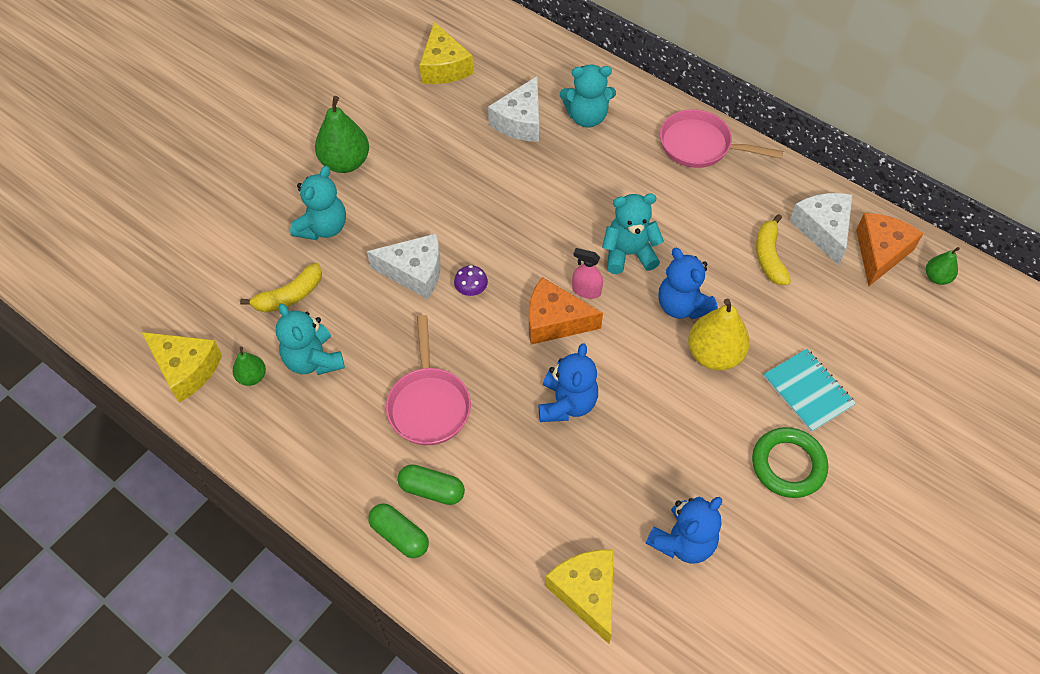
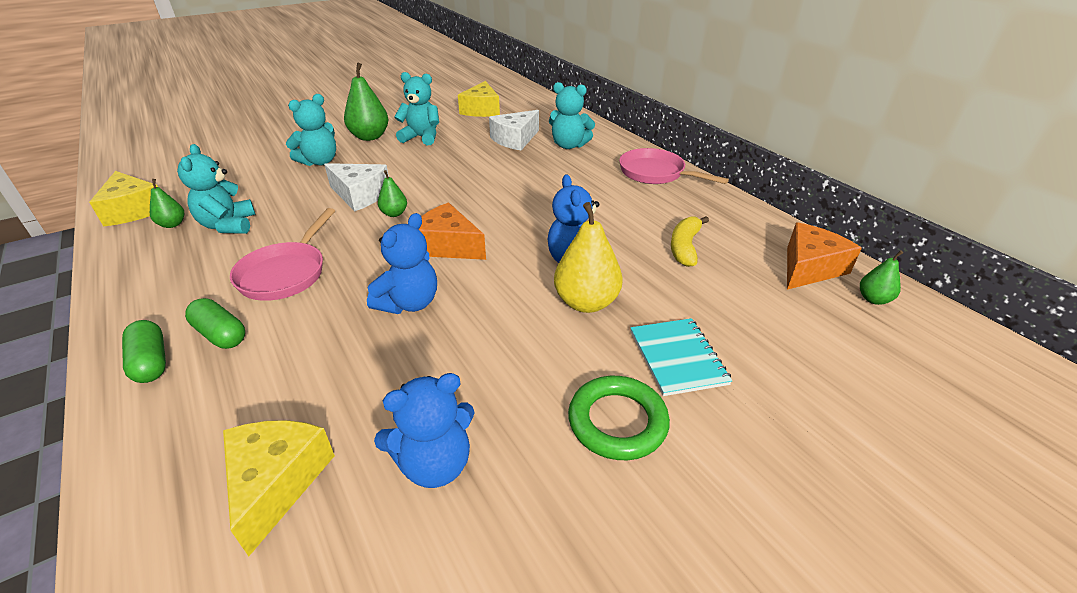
camera: 20 degrees right, 20 degrees down
yellow banana [240,263,322,313] -> none
purple mushroom [454,265,488,296] -> green pear [378,170,407,217]
pink spray bottle [572,248,603,299] -> none
turquoise teddy bear [602,194,664,274] -> turquoise teddy bear moved to [394,72,439,145]
white cheese [790,193,852,265] -> none

